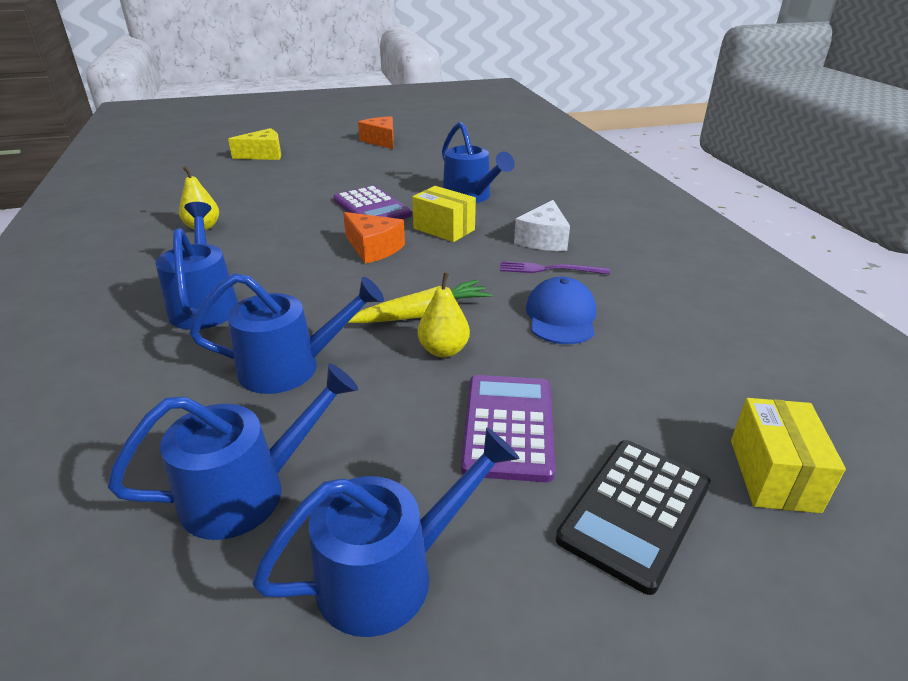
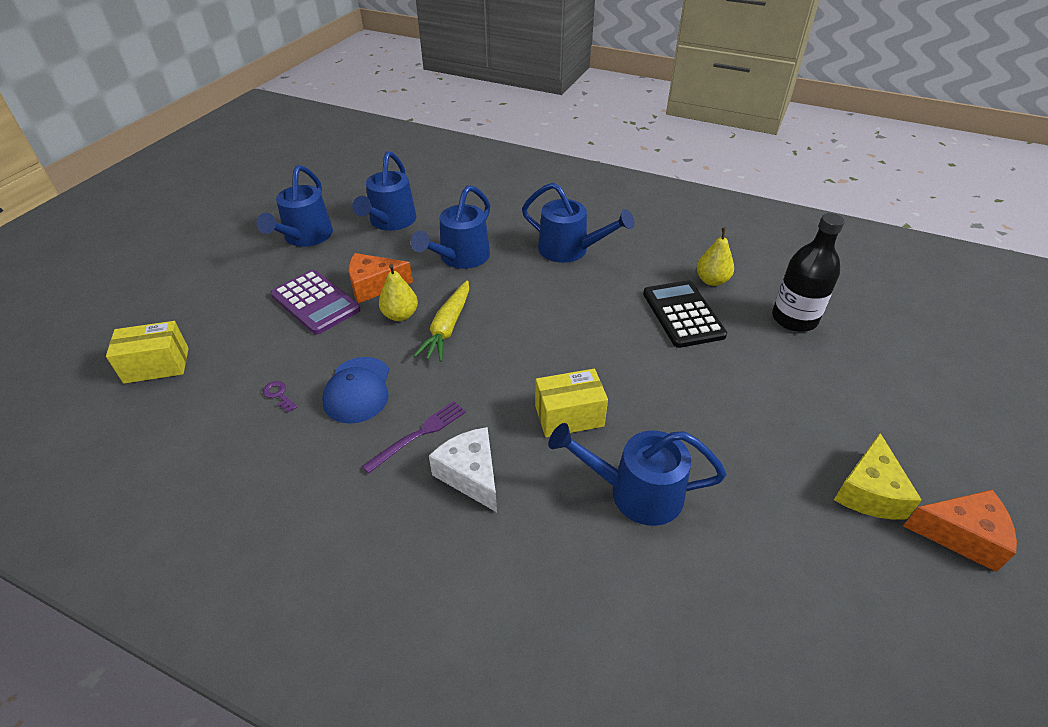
camera: 130 degrees right, 10 degrees up
yellow cheese [228,128,281,160] -> yellow cheese moved to [834,433,922,520]
purple calculator [333,185,412,219] -> none
orange cheese [343,212,405,264] -> orange cheese moved to [348,253,413,303]
blue cap [526,277,596,344] -> blue cap turned 45 degrees clockwise [322,357,389,424]
black calculator [556,440,711,595] -> black calculator moved to [643,280,727,348]
yellow box [731,398,846,513] -> yellow box turned 60 degrees counterclockwise [106,321,189,384]
none -> purple key [263,381,297,412]
none -> black bottle [772,213,845,332]

